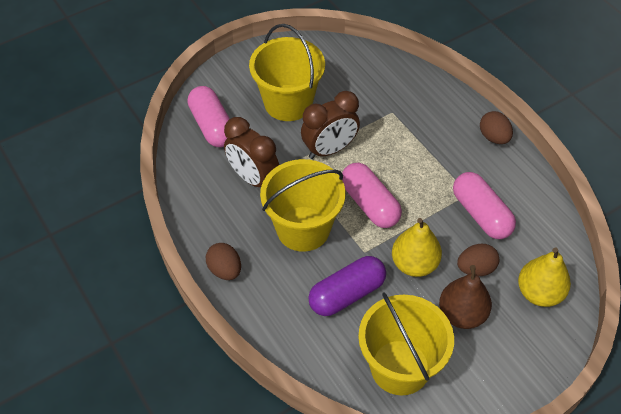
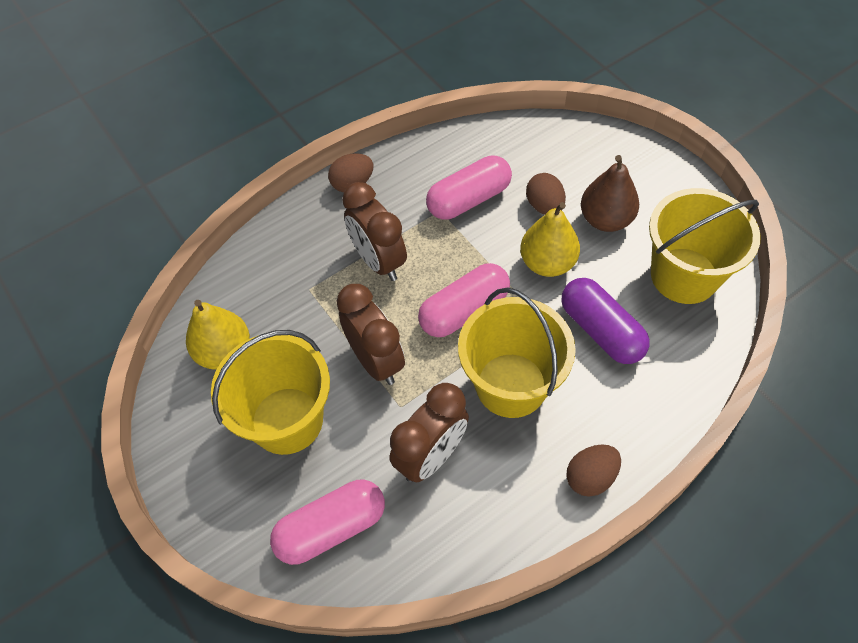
camera: 90 degrees left, 5 degrees up
yellow pear [518,247,571,307] -> yellow pear moved to [186,300,250,370]
none -> brown clock [342,182,407,281]

